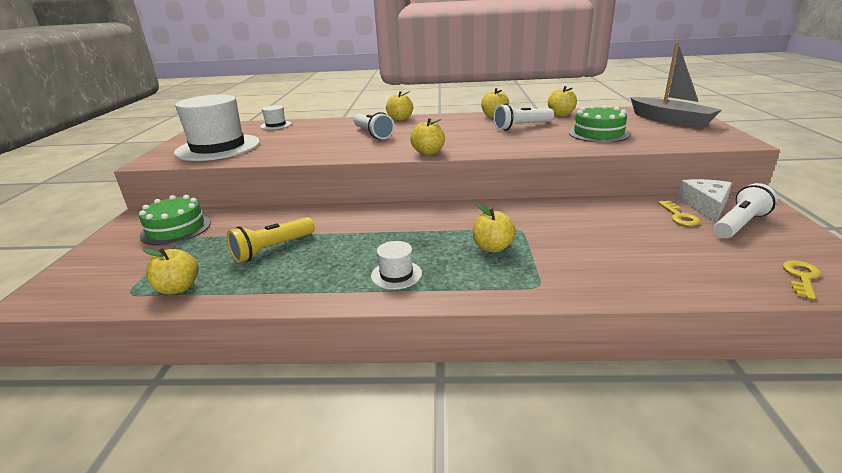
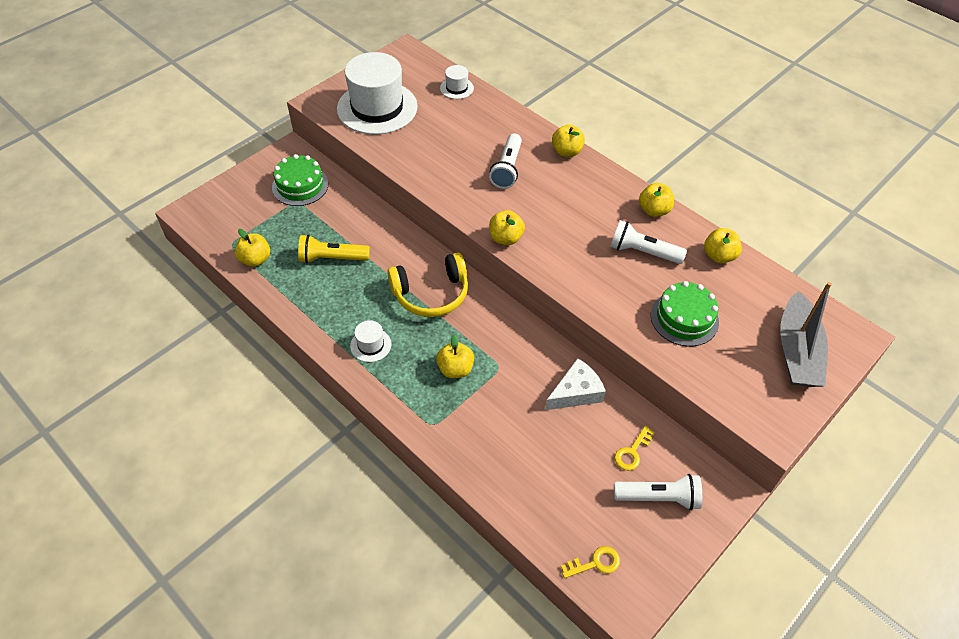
camera: 40 degrees right, 25 degrees up
white cheese [677,179,732,223] -> white cheese moved to [545,358,606,410]
none -> yellow headphones [387,252,468,317]

